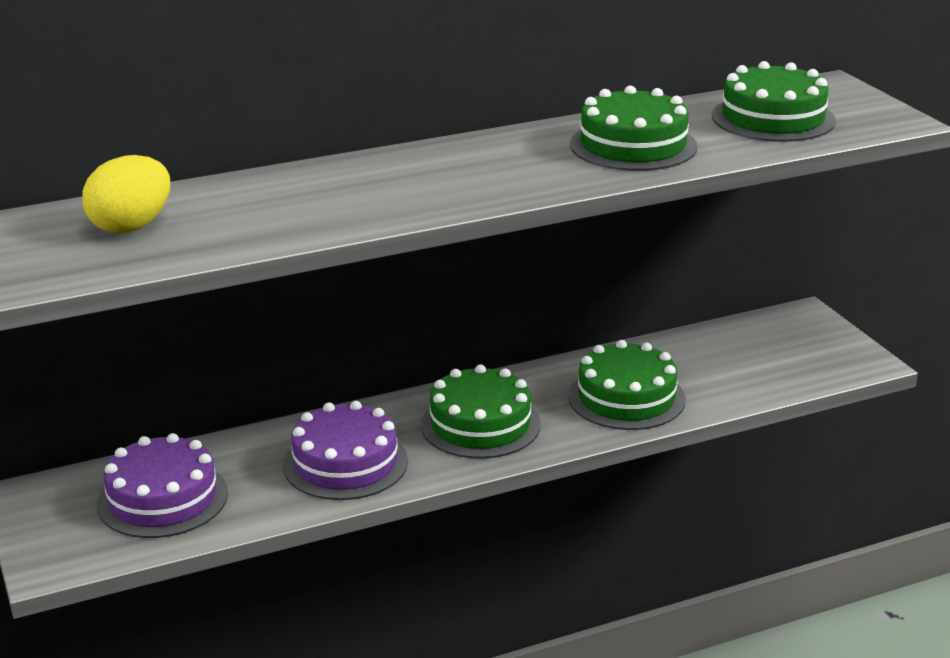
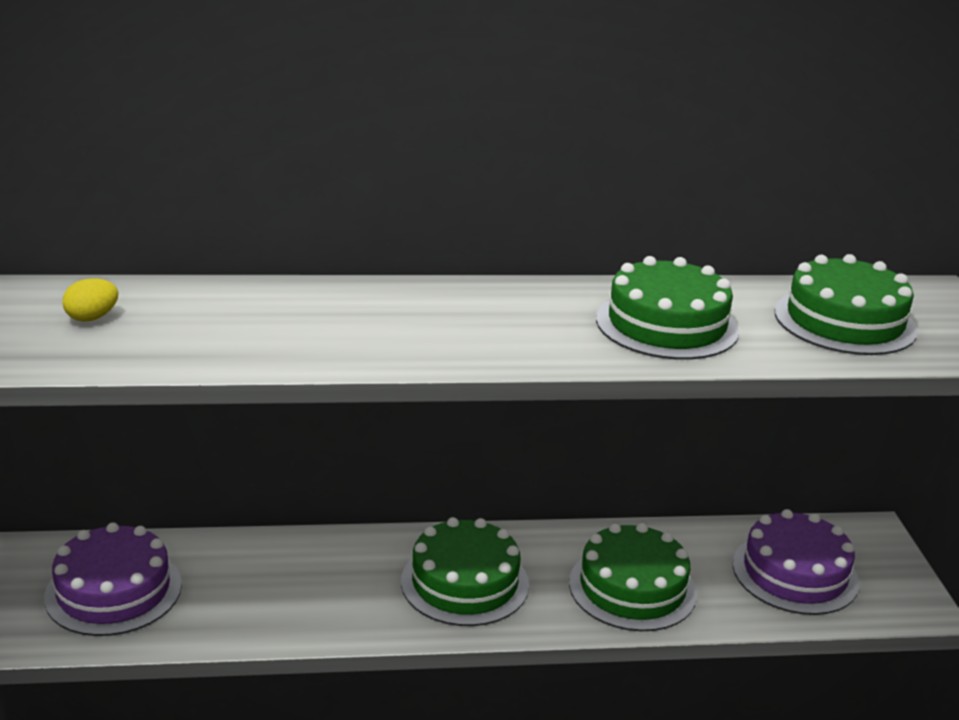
camera: 15 degrees right, 0 degrees up
yellow egg [82,155,170,234] -> yellow egg [63,278,118,322], size x0.54
purple cake [283,401,408,500] -> purple cake moved to [733,509,859,615]

